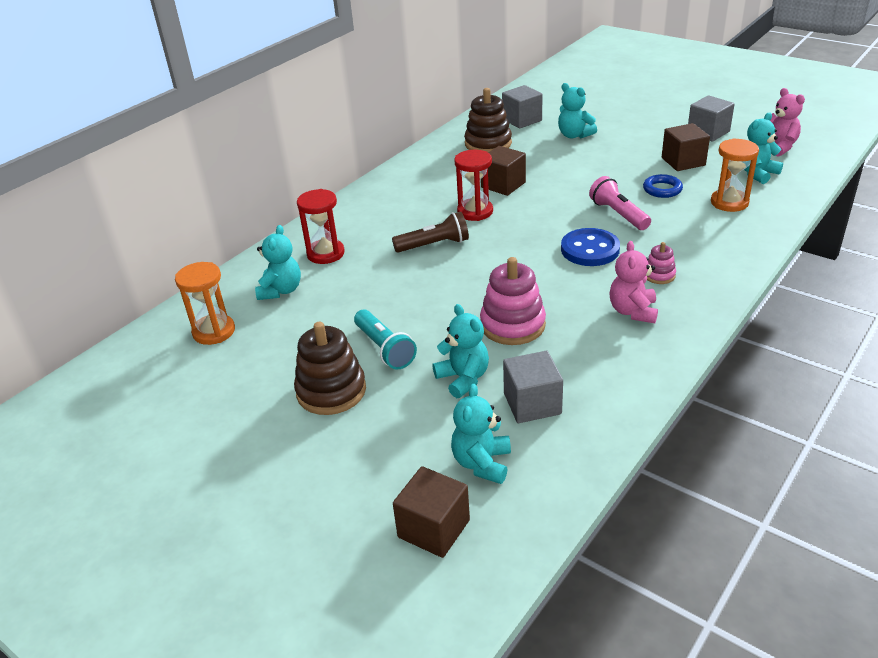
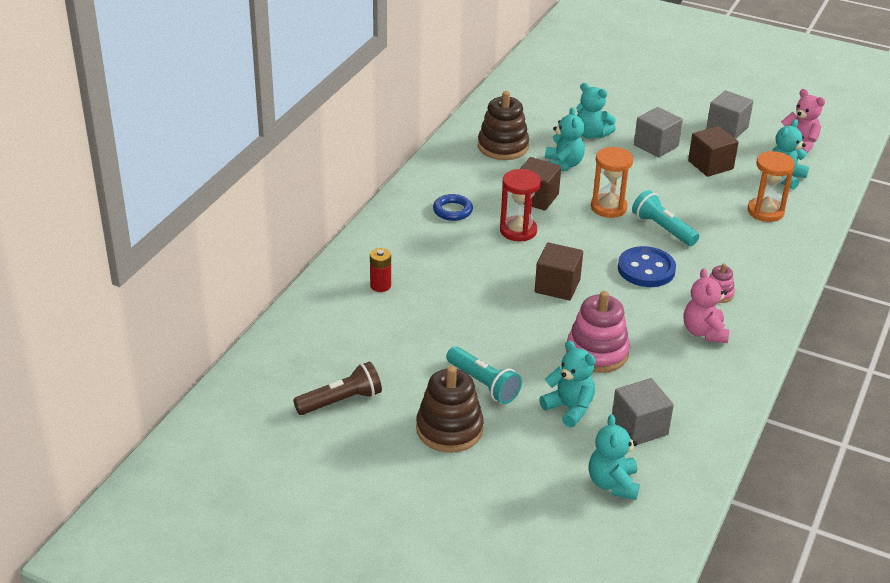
camera: 15 degrees left, 0 degrees up
orange hourglass [175,262,235,345] -> orange hourglass moved to [591,147,633,218]
turquoise teddy bear [255,225,301,300] -> turquoise teddy bear moved to [545,107,585,171]
red hourglass [297,189,345,264] -> red battery [370,248,391,292]
brown flashlight [392,212,469,253] -> brown flashlight moved to [293,361,382,415]
brown cube [393,466,470,558] -> brown cube moved to [535,242,583,301]
grey cube [502,85,543,129] -> grey cube moved to [634,107,683,158]
pink flashlight [589,176,651,230] -> turquoise flashlight [632,190,699,246]
blue ring [643,174,683,198] -> blue ring moved to [433,194,473,221]

